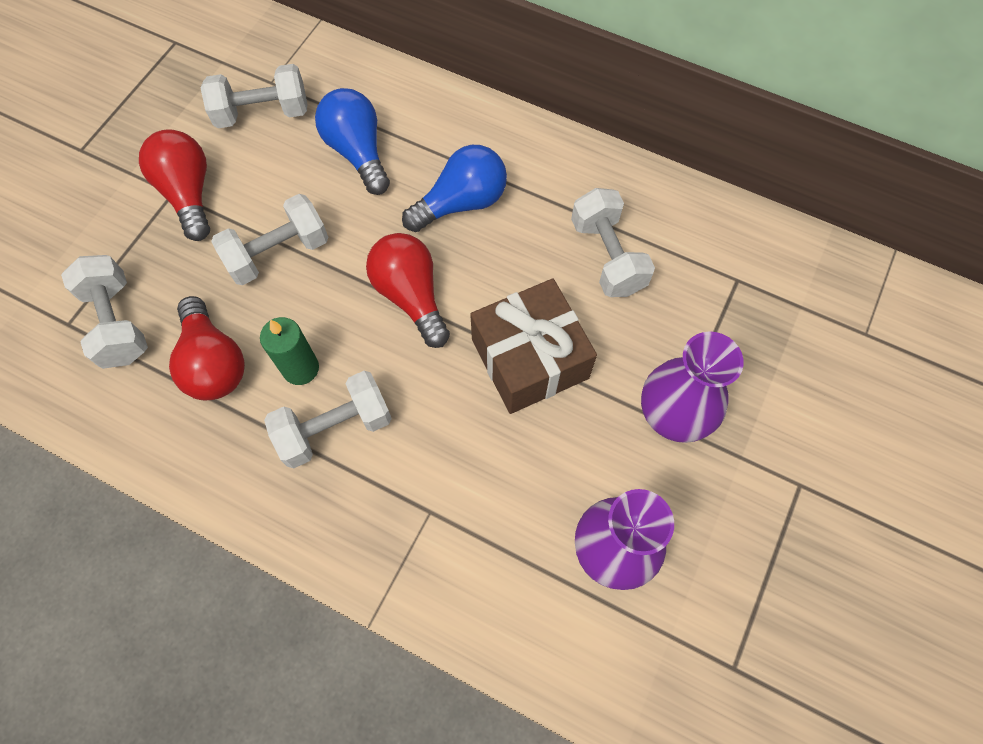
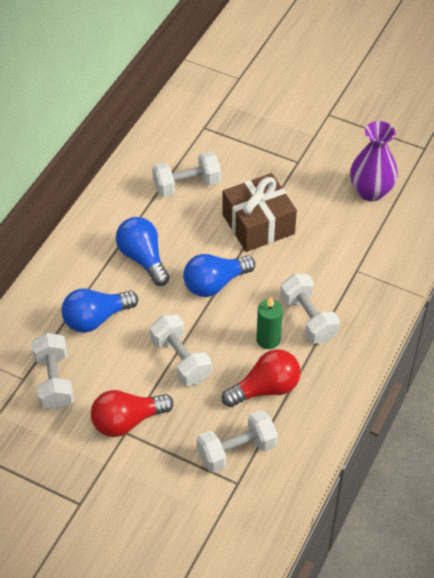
camera: 90 degrees left, 15 degrees down
red light bulb [366,233,450,348] -> blue light bulb [183,254,255,297]
purple vase [641,331,744,443] -> none

